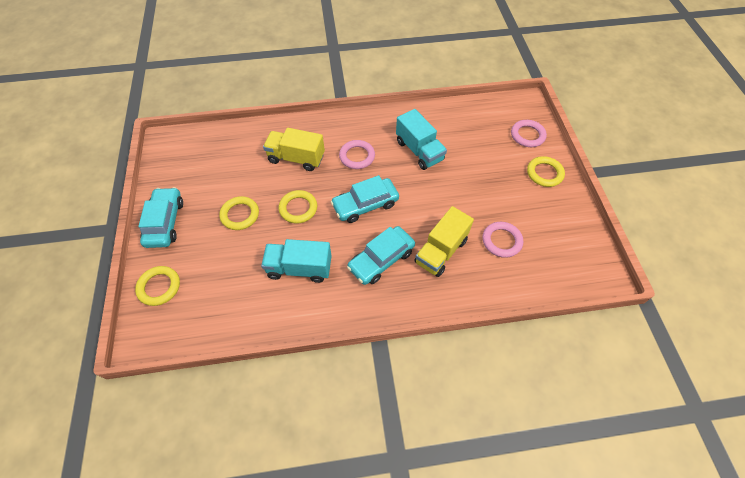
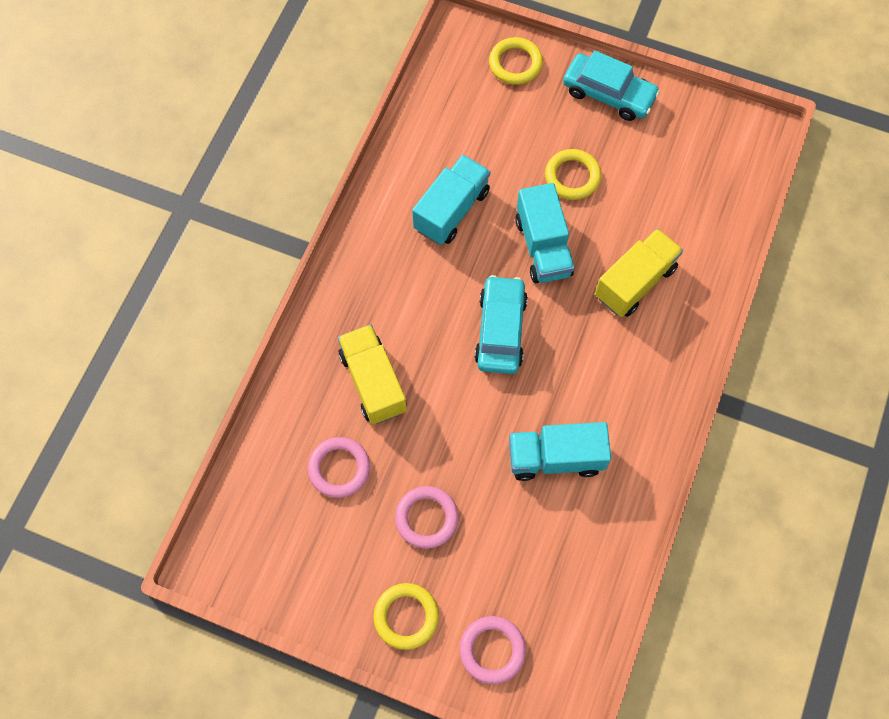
camera: 120 degrees right, 10 degrees up
yellow ring [279,190,317,224] -> turquoise truck [515,183,575,283]
pink ring [339,140,375,169] -> pink ring moved to [395,486,458,549]
turquoise car [347,226,415,285] -> none

